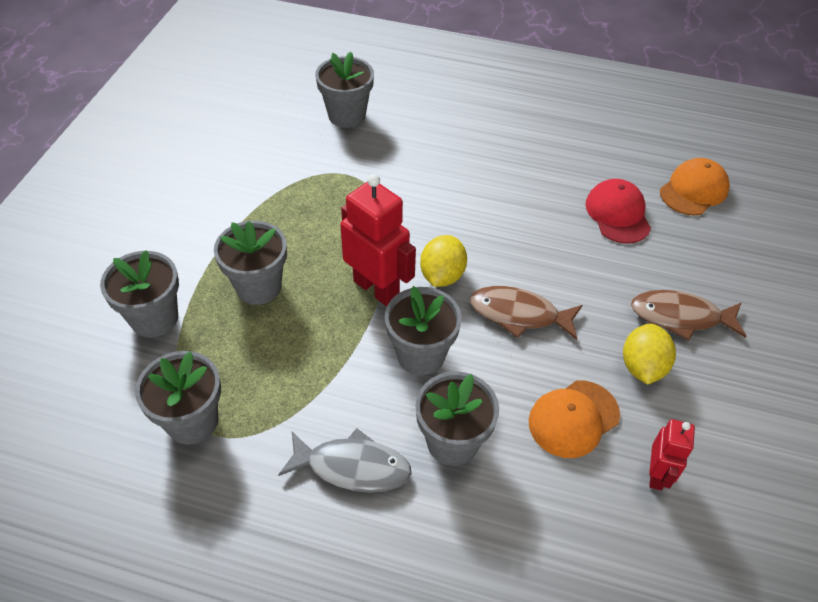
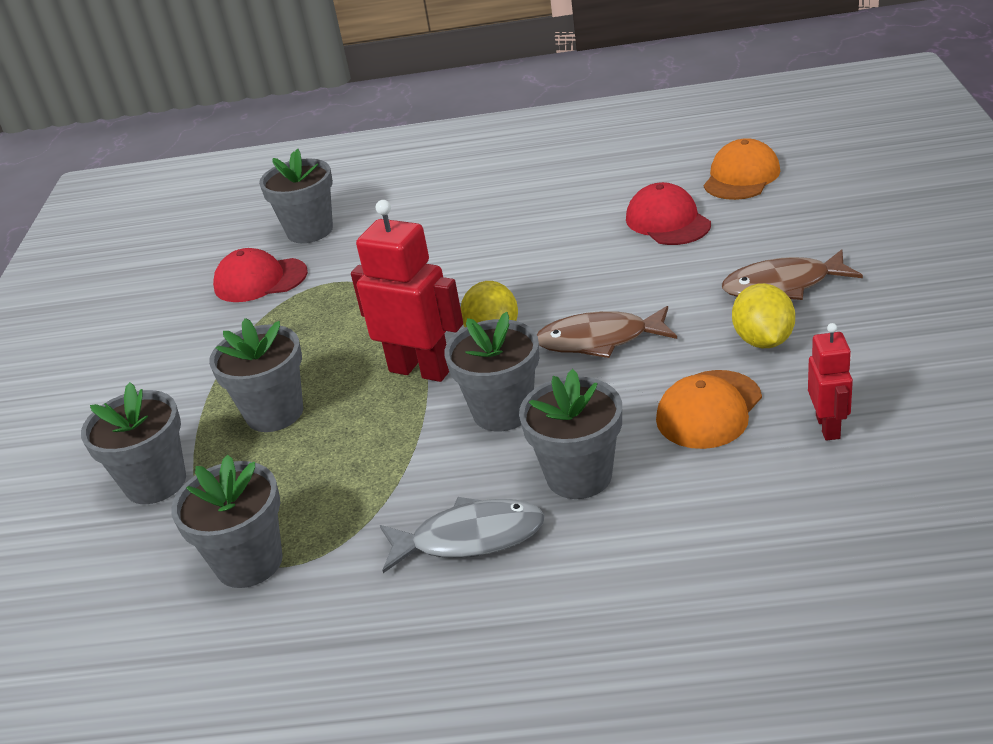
camera: 10 degrees left, 15 degrees down
none -> red cap [213,248,308,302]

